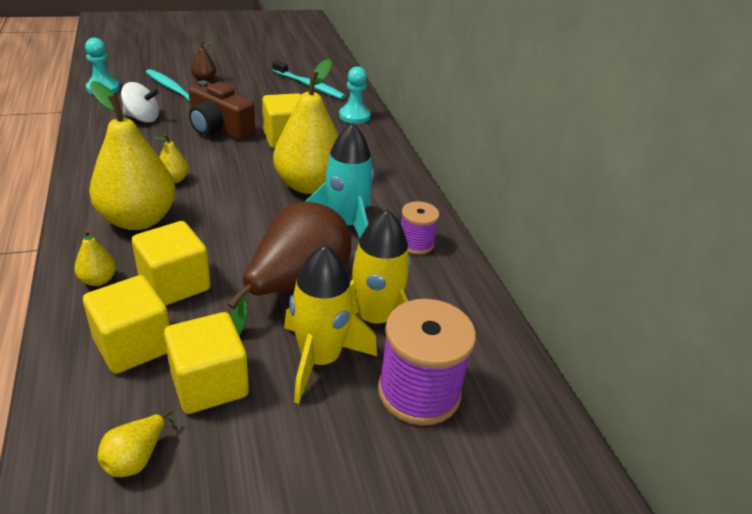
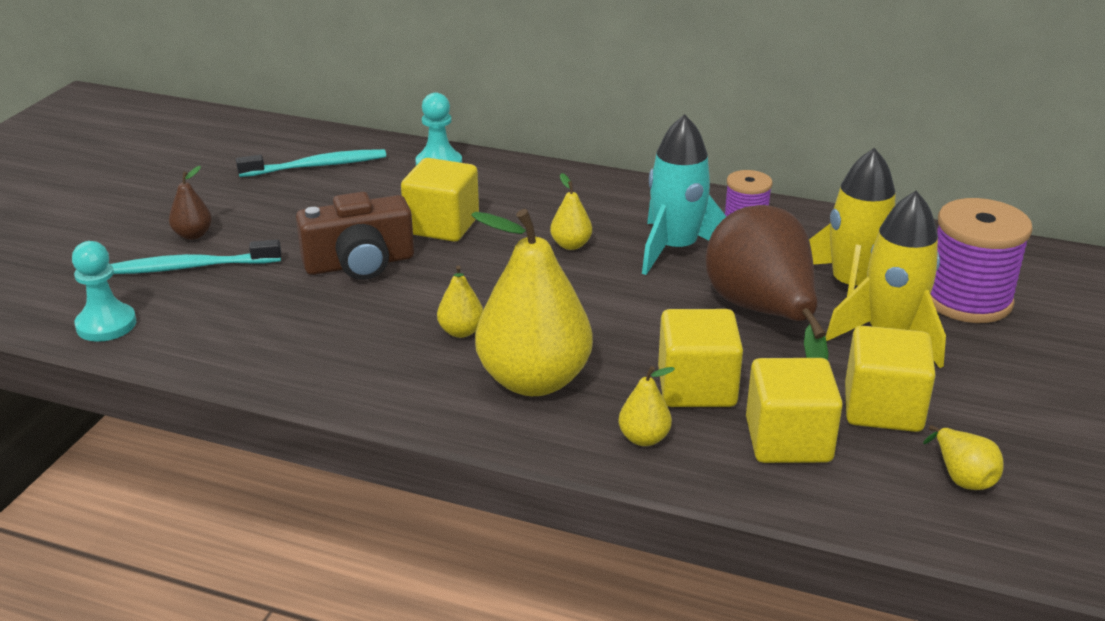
camera: 50 degrees left, 5 degrees down
white spinning top [121,82,159,123] -> none
yellow pear [273,59,338,194] -> yellow pear [550,173,592,250], size x0.43

